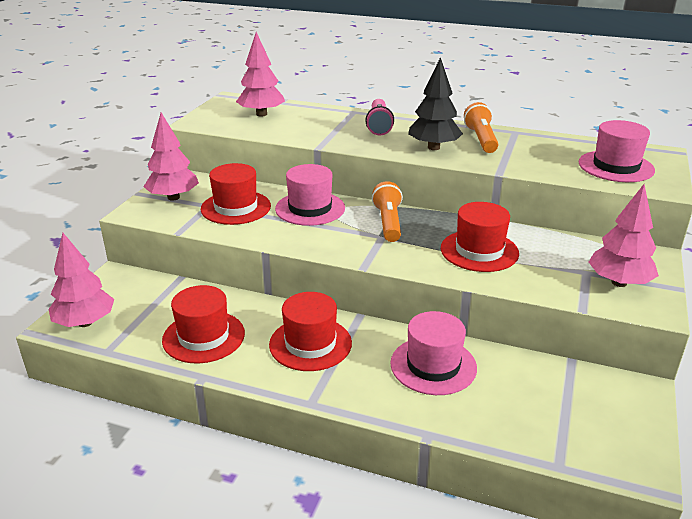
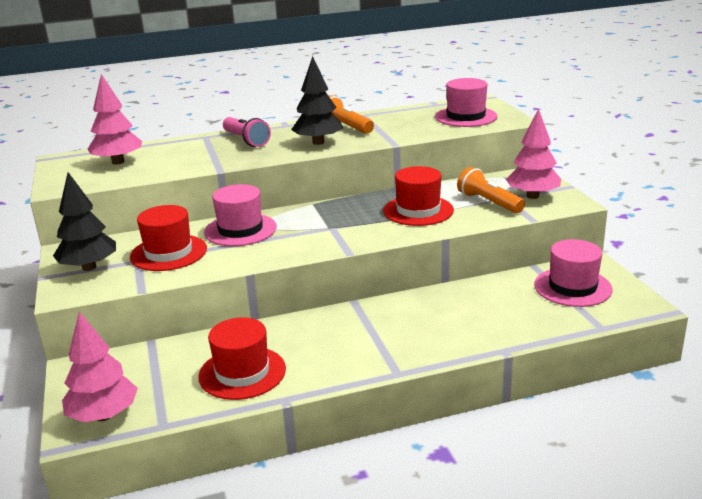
camera: 35 degrees left, 5 degrees down
pink tree [143,113,199,201] -> black tree [53,172,116,271]
red hat [269,292,352,371] -> none
orange flashlight [372,181,403,242] -> orange flashlight moved to [457,167,525,213]
pink hat [390,311,477,395] -> pink hat moved to [534,239,613,307]

